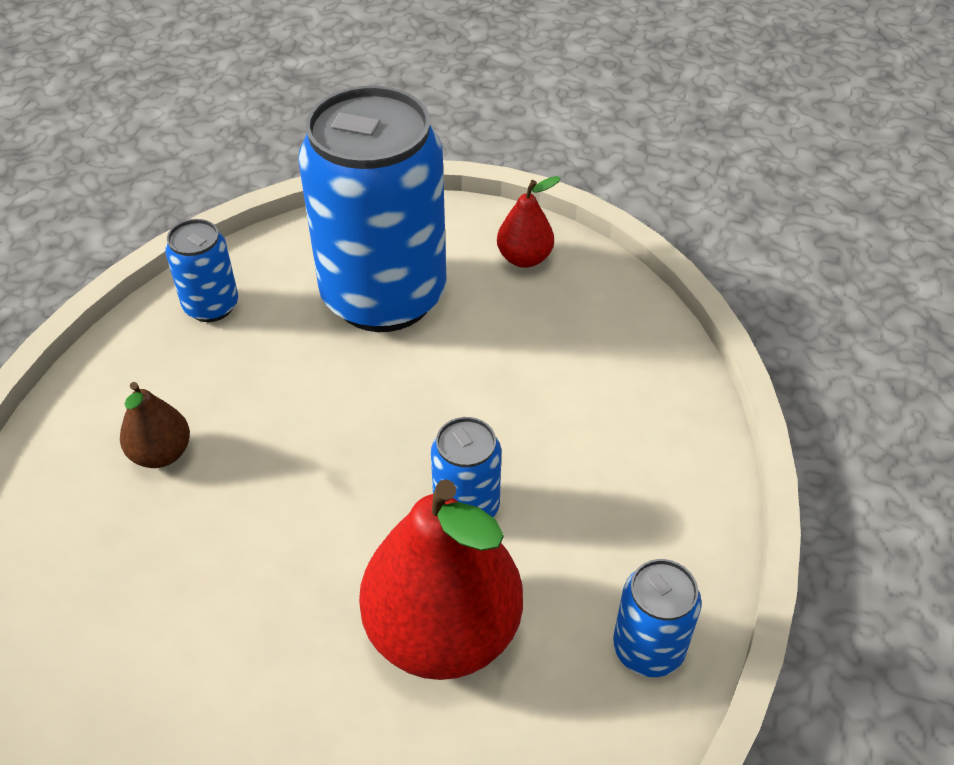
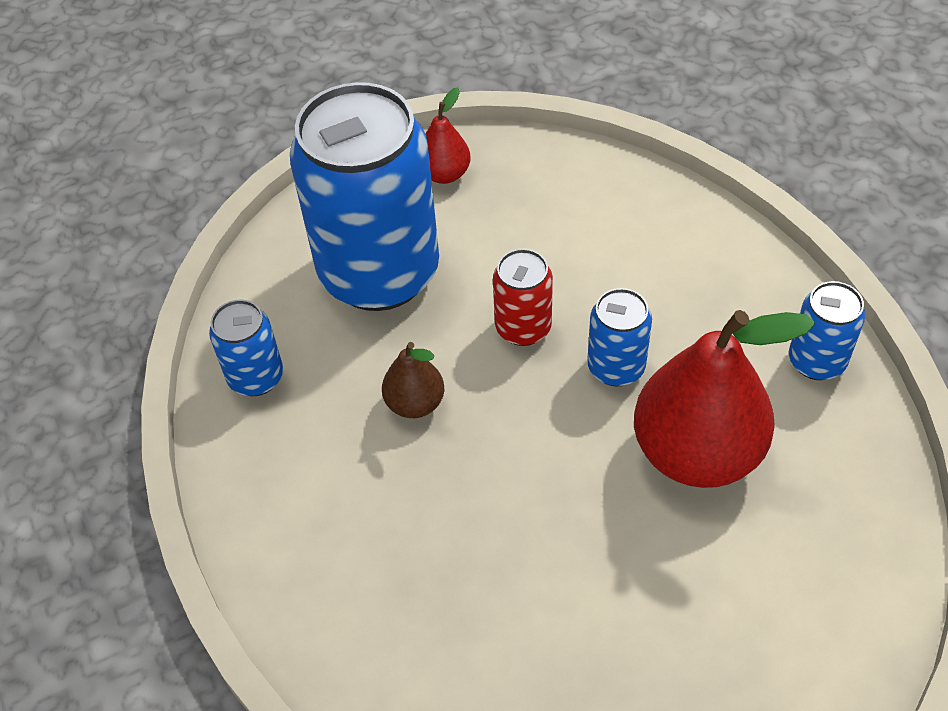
camera: 40 degrees left, 5 degrees up
brown pear [120,382,190,468] -> brown pear moved to [382,342,444,418]
none -> red can [493,249,553,346]

